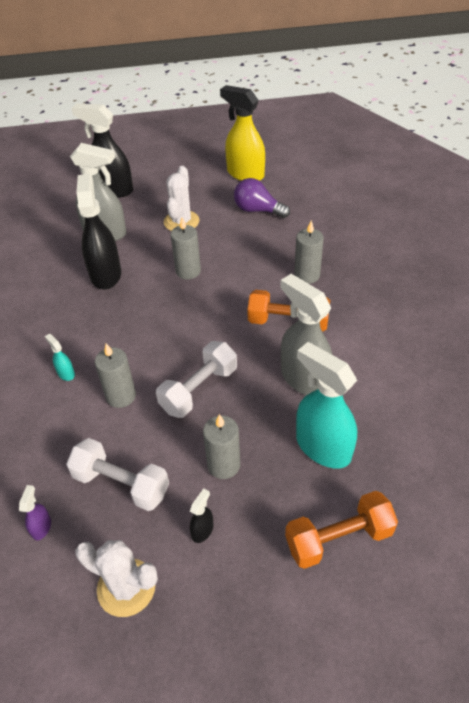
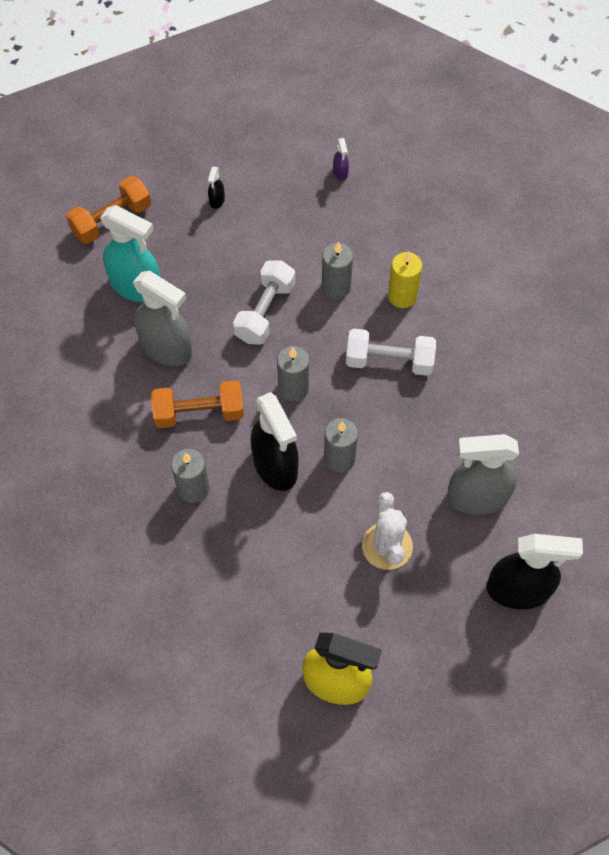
camera: 160 degrees right, 15 degrees up
turquoise spray bottle [45,334,75,381] -> yellow candle [388,251,422,308]
white dumbbell [66,438,169,511] -> white dumbbell moved to [346,329,436,376]
white cactus [75,540,158,617] -> none
black spray bottle [76,174,121,289] -> black spray bottle moved to [251,392,299,491]
grey candle [203,414,240,479] -> grey candle moved to [277,346,309,401]
purple light bulb [234,178,290,218] -> none

